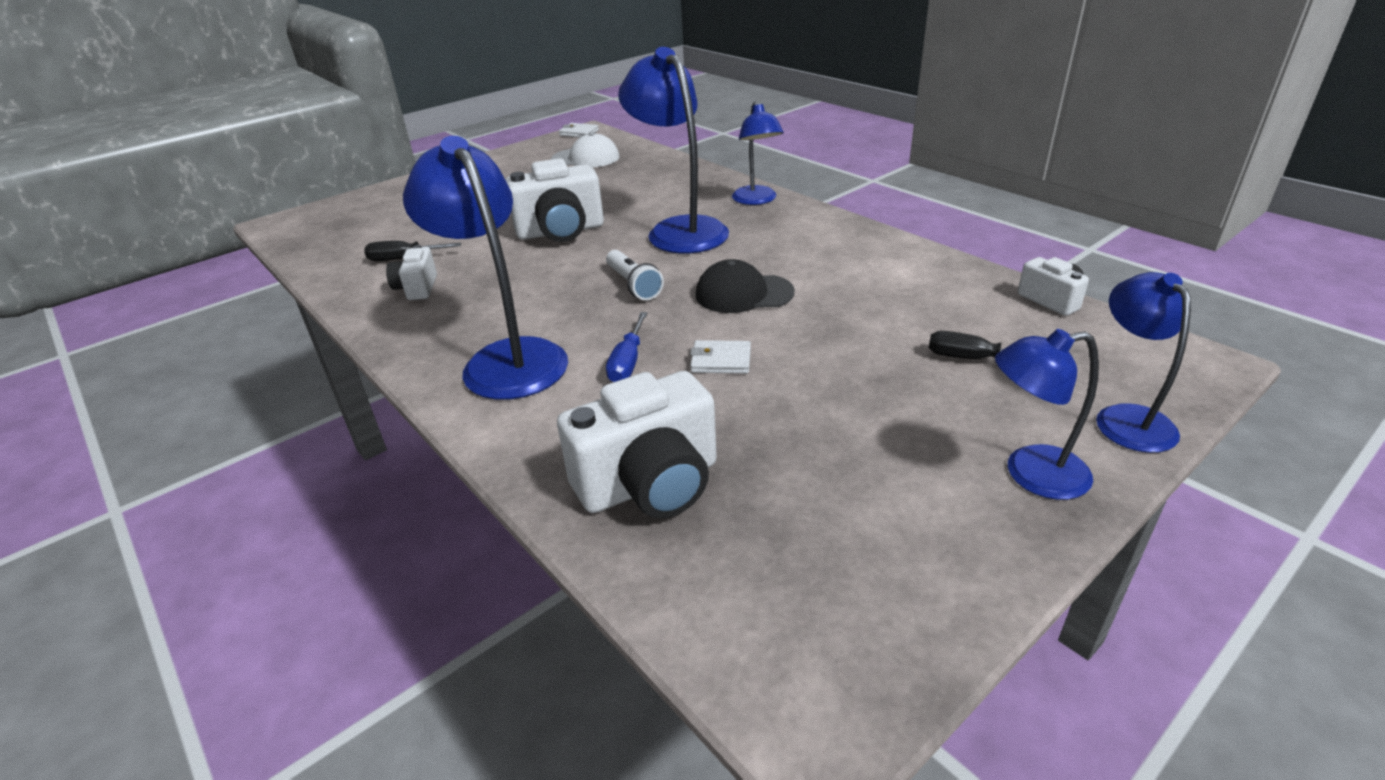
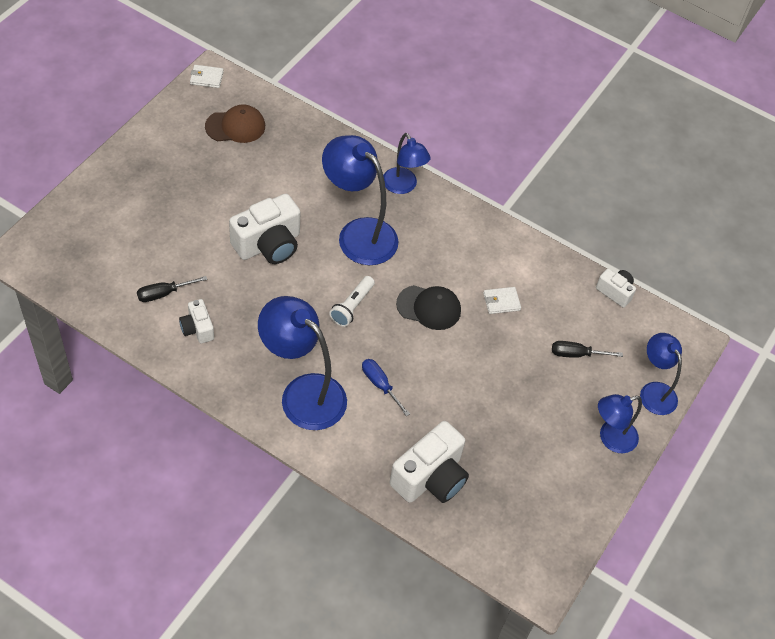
camera: 25 degrees left, 20 degrees up
white cap [551,133,620,167] -> brown cap [205,104,265,143]
white flashlight [606,250,664,300] -> white flashlight turned 75 degrees clockwise [329,276,375,327]
blue screwdriver [606,312,648,382] -> blue screwdriver turned 150 degrees clockwise [362,359,410,416]
white wallet [690,340,751,374] -> white wallet moved to [483,287,521,314]
black cap [695,259,795,313] -> black cap turned 150 degrees counterclockwise [396,285,461,330]

